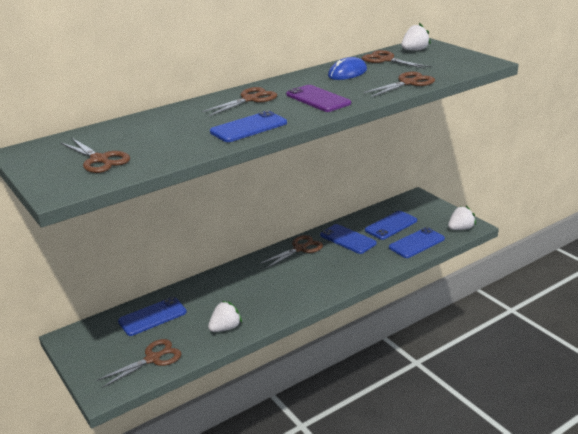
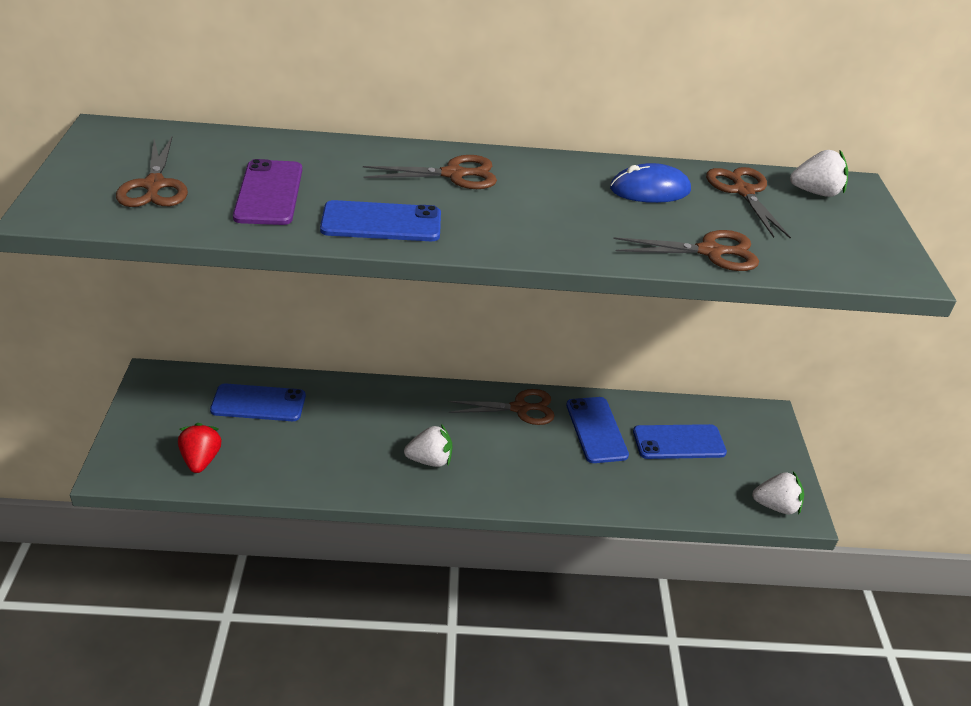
camera: 30 degrees right, 10 degrees up
brown scissors [97,339,181,388] -> red strawberry [178,423,222,473]
white strawberry [208,301,242,332] -> white strawberry moved to [404,424,453,467]
purple phone [286,85,351,112] -> purple phone moved to [233,159,302,225]
blue phone [389,227,445,258] -> none

